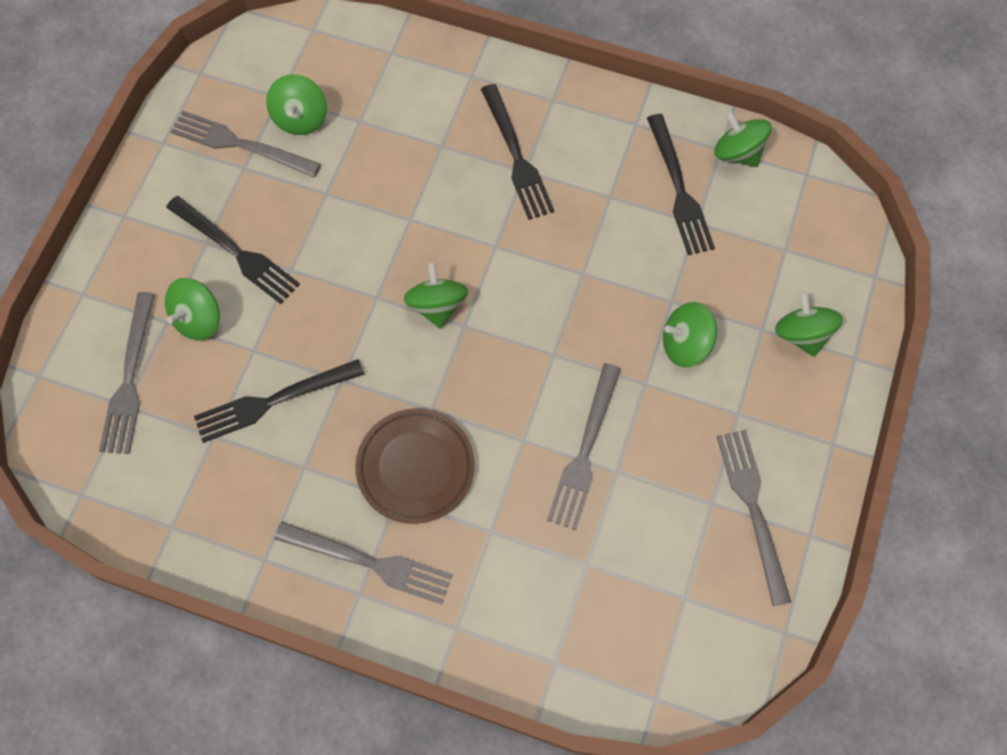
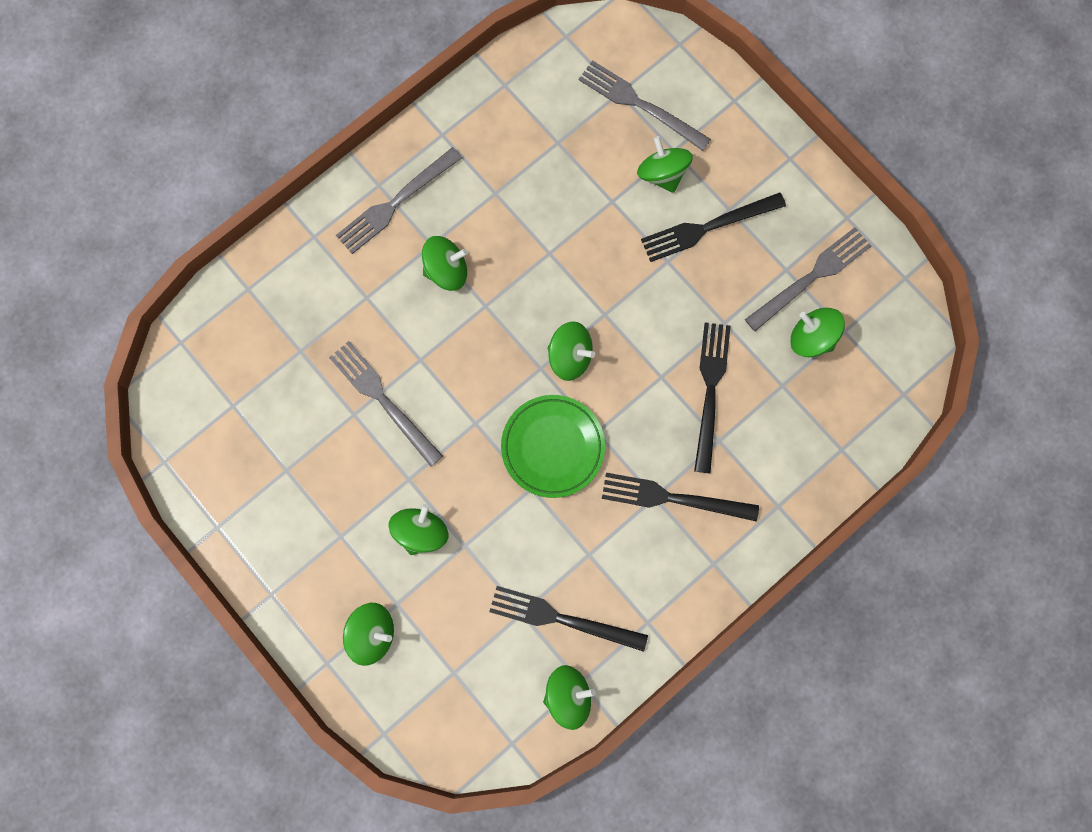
camera: 120 degrees right, 10 degrees up
black fork [194,359,364,443] -> black fork moved to [694,322,731,473]
brown plate [355,408,475,524] -> green spinning top [422,236,468,291]
grey fork [717,430,791,606] -> none
none -> green plate [501,395,605,498]

